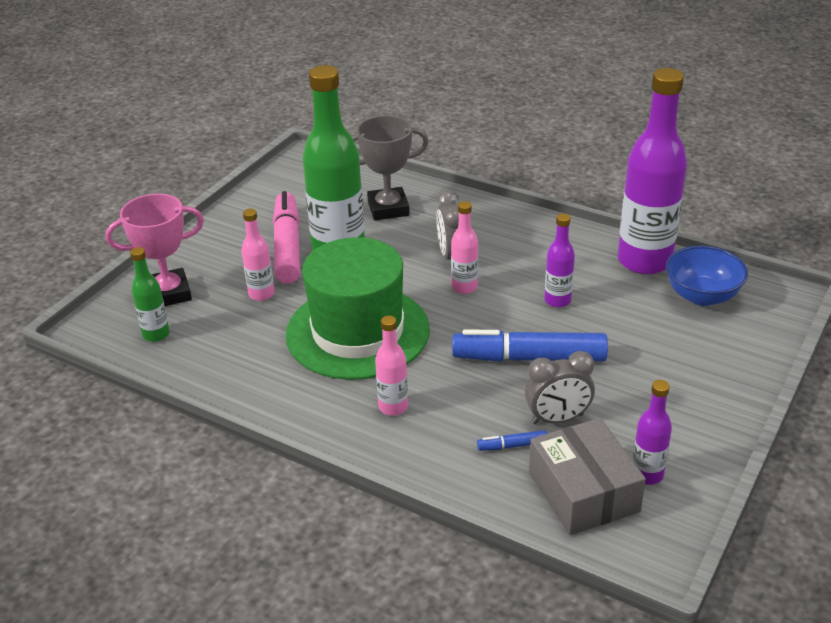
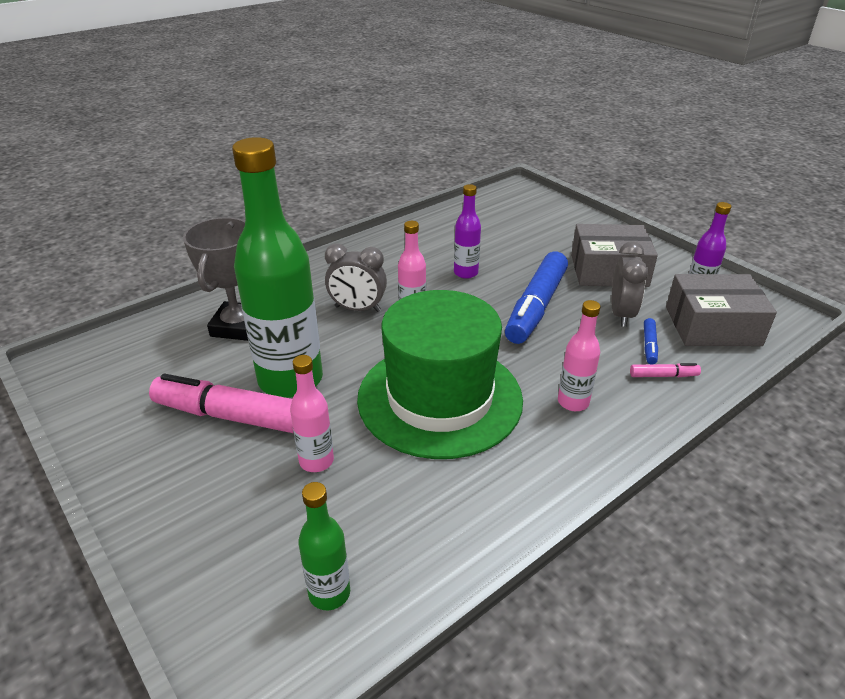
camera: 70 degrees left, 0 degrees up
pink trophy [106,194,204,306] -> none
purple bottle [618,68,687,274] -> none
blue bowl [666,246,748,306] -> none
none -> grey box [571,224,658,287]
none -> pink marker [630,363,701,377]

